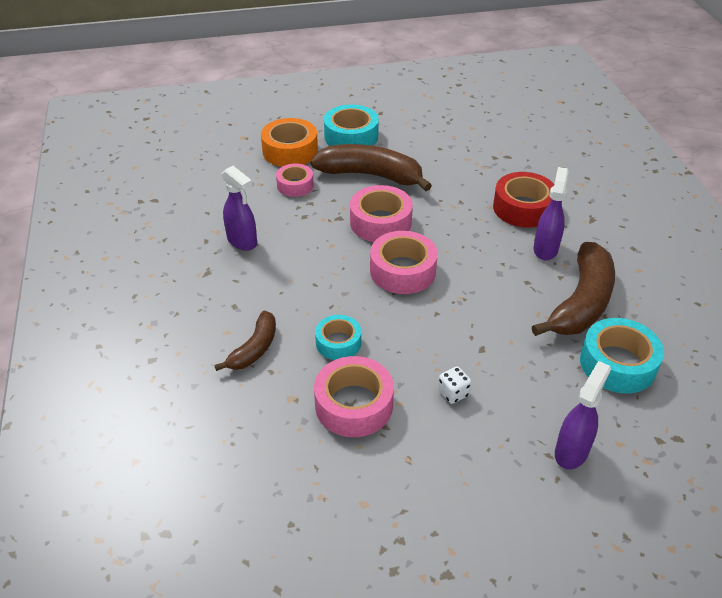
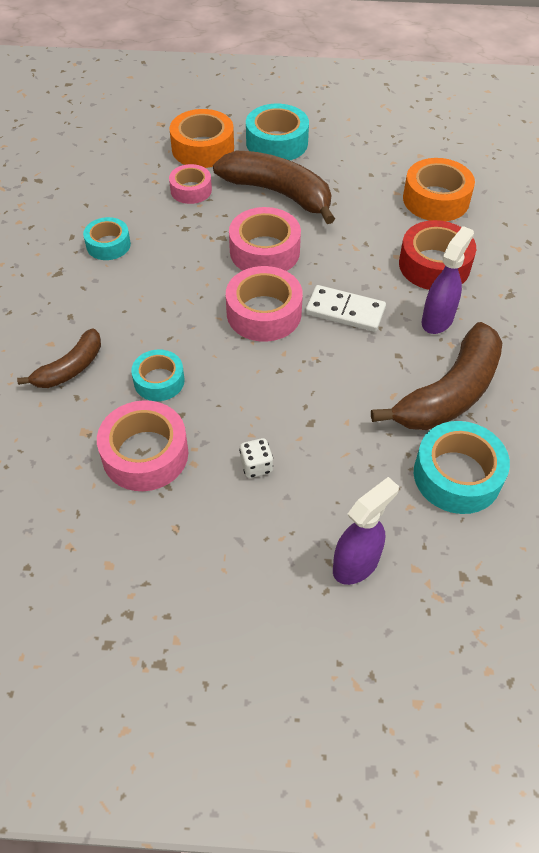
camera: 15 degrees right, 10 degrees up
purple spray bottle [222,166,257,251] -> turquoise tape [83,217,131,260]
none -> white domino [306,285,386,332]
none -> orange tape [403,158,475,221]

